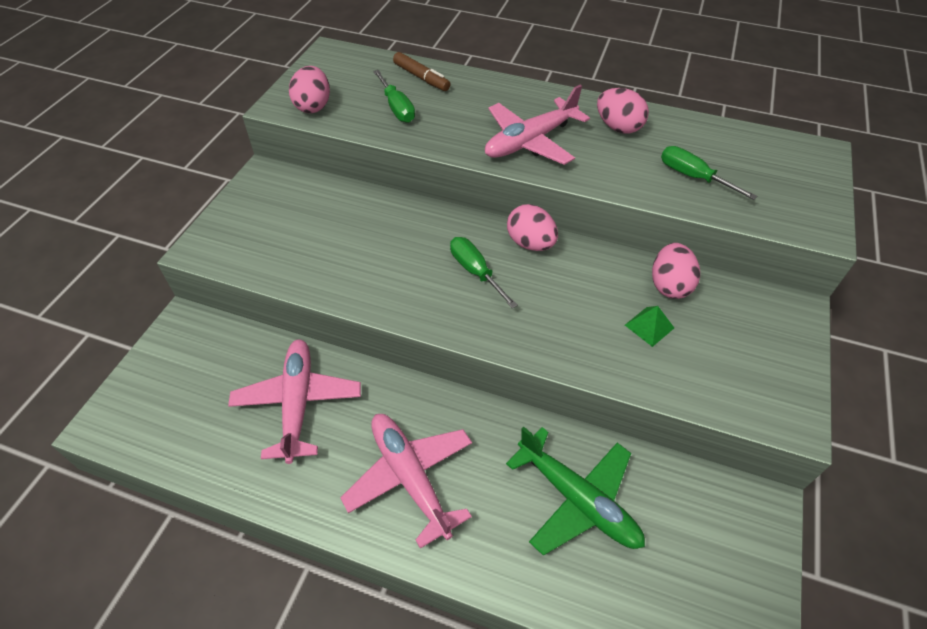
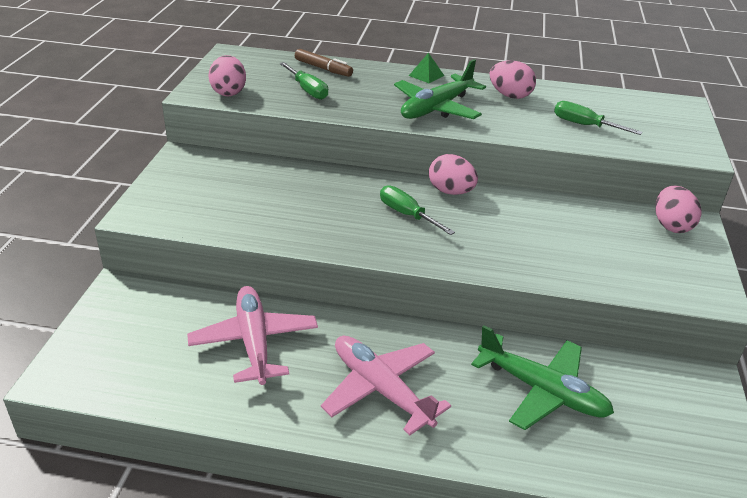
camera: 10 degrees left, 15 degrees down
pink plane [485,85,590,165] -> green plane [394,59,486,119]
green pyramid [625,306,674,347] -> green pyramid moved to [409,53,444,83]
pink egg [652,243,700,299] -> pink egg moved to [655,186,702,233]

